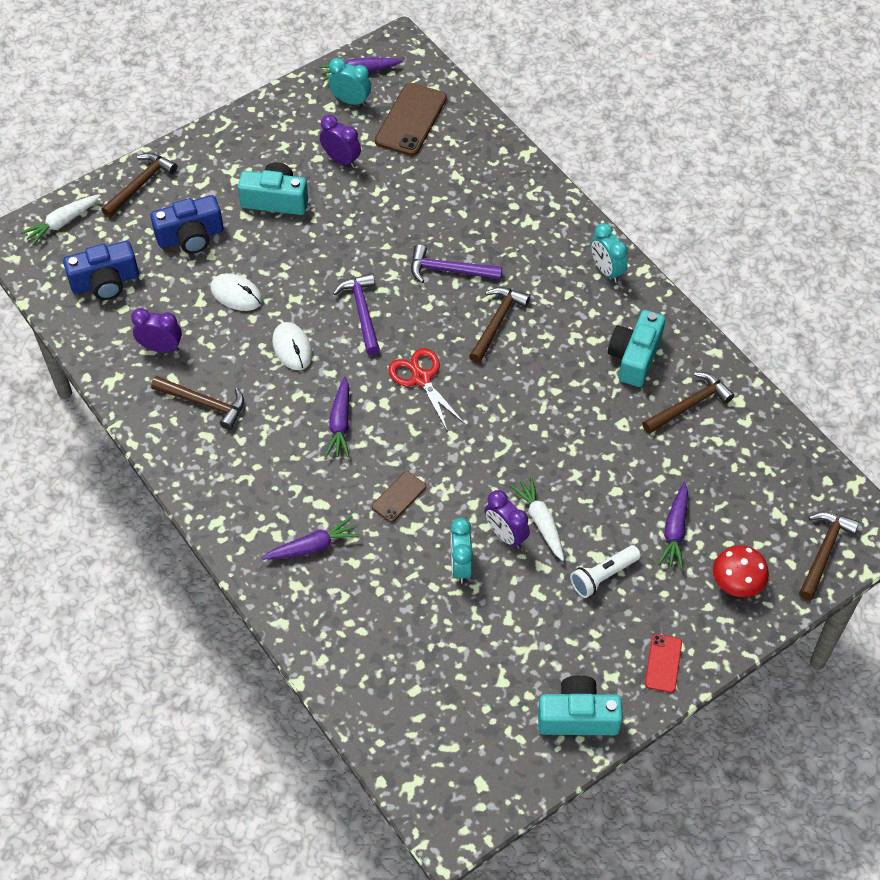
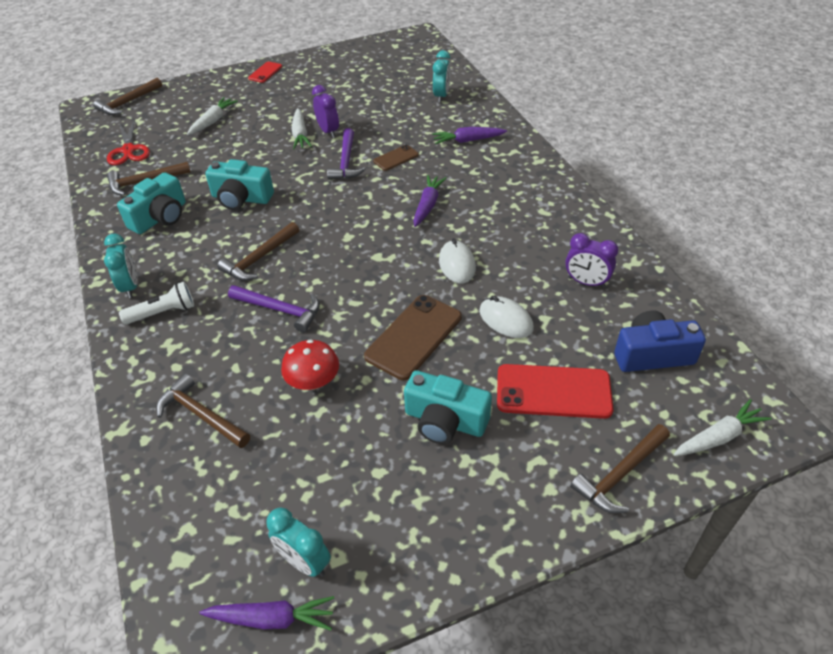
camera: 165 degrees left, 10 degrees down
blue camera [150,195,223,253] -> red phone [497,364,613,419]
brown hammer [151,376,244,430] -> brown hammer moved to [156,373,250,448]
purple clock [320,115,361,168] -> none
purple hammer [333,273,380,355] -> purple hammer moved to [327,128,365,180]
brown phone [375,83,447,156] -> brown phone moved to [364,295,462,380]
red scissors [388,348,465,432] -> red scissors moved to [107,119,150,165]
turquoise clock [450,518,473,584] -> turquoise clock moved to [433,50,450,103]
turquoise camera [538,675,623,735] -> turquoise camera moved to [205,159,274,210]
white flashlight [570,545,641,598] -> white flashlight moved to [119,282,194,325]
purple carrot [658,482,688,569] -> white carrot [187,97,238,135]
red mushroom [713,545,769,597] -> red mushroom moved to [281,339,339,390]

